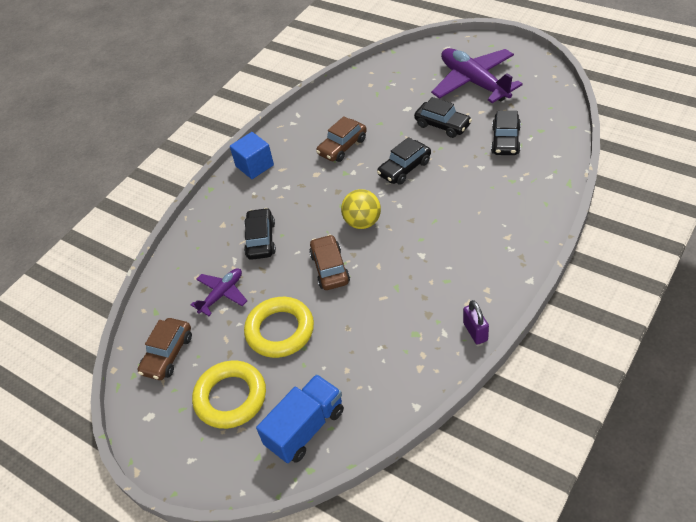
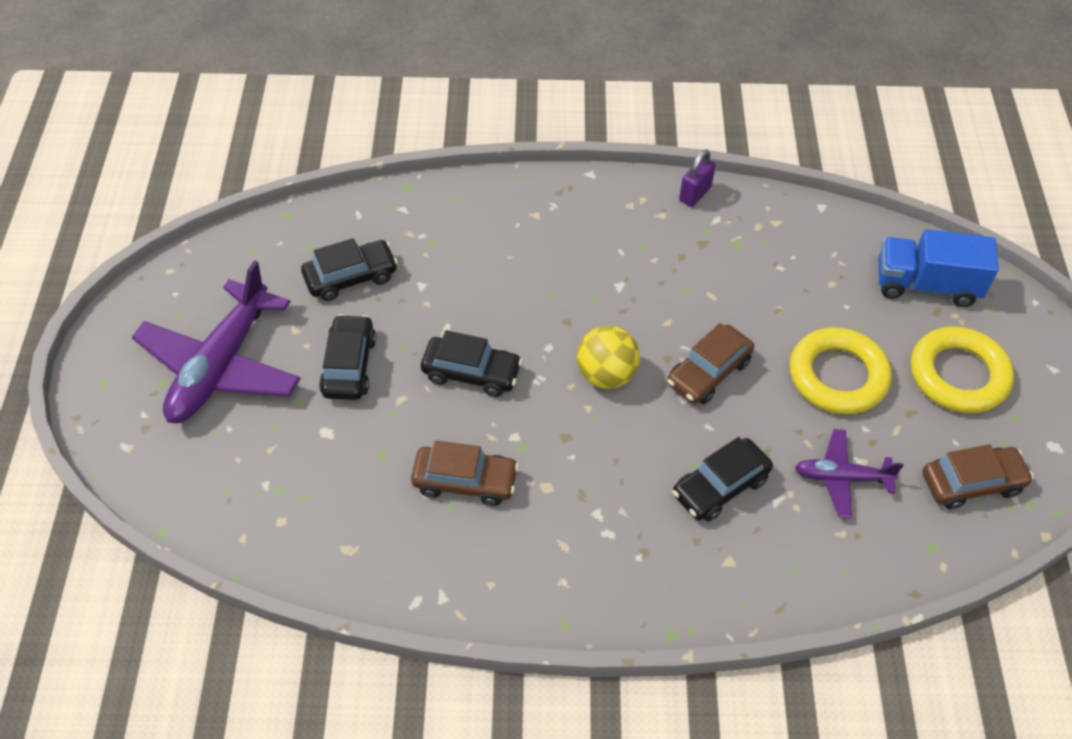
camera: 130 degrees left, 5 degrees up
blue cube [230,132,274,179] -> none

